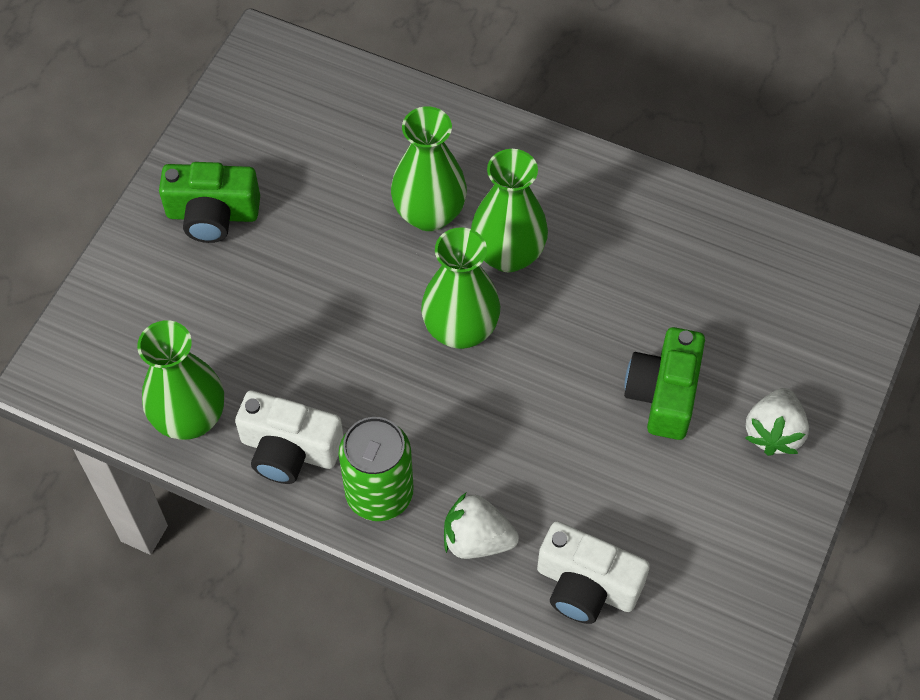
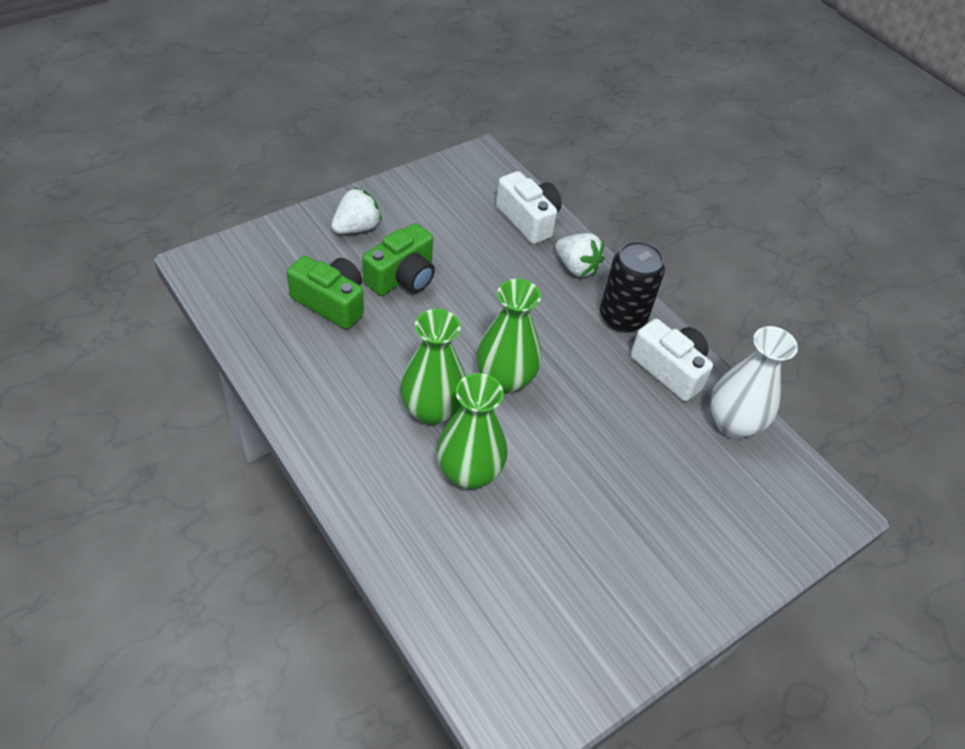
camera: 155 degrees left, 10 degrees down
green vase [137,320,224,440] -> white vase [710,326,798,439]
green camera [159,162,260,243] -> green camera moved to [287,255,364,329]
green can [339,417,414,521] -> black can [600,241,665,332]

